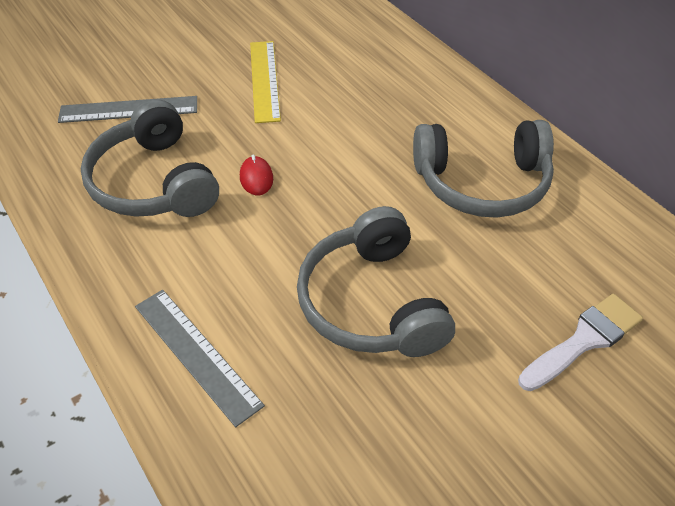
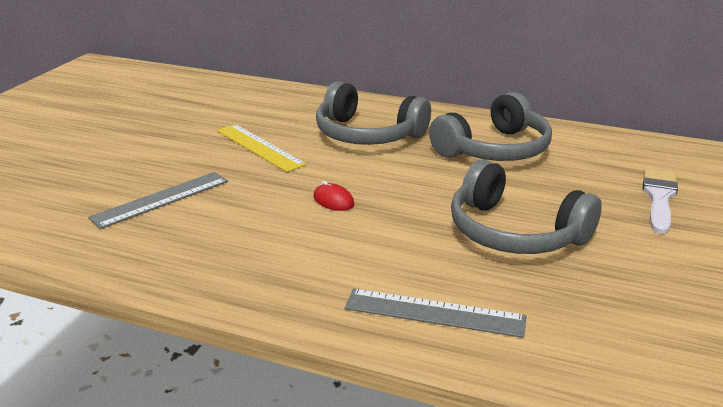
camera: 35 degrees left, 20 degrees down
grey headphones [81,99,219,217] -> grey headphones moved to [316,81,431,145]

